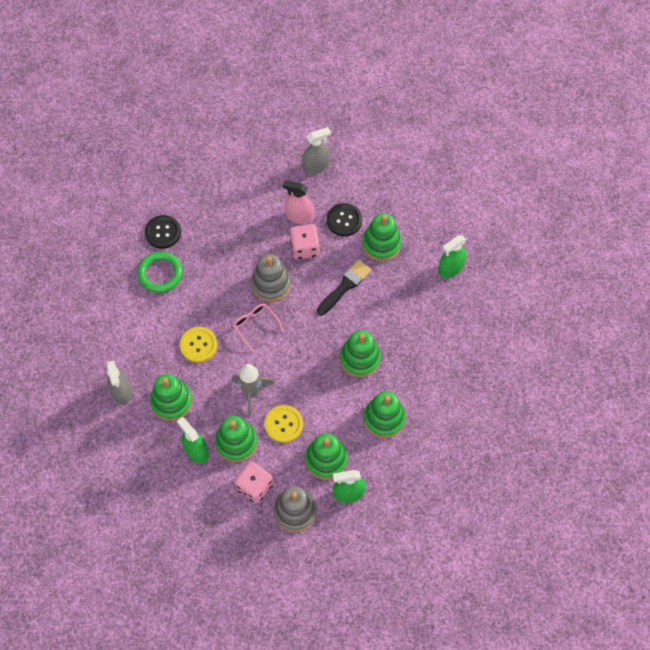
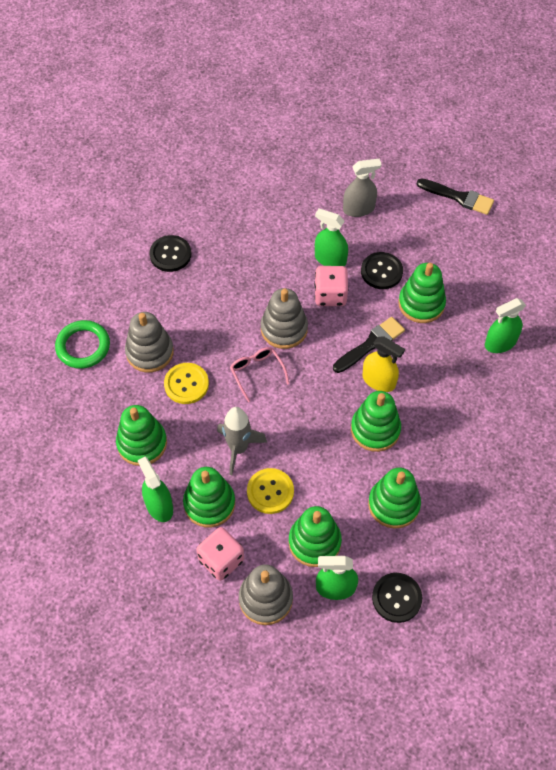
camera: 10 degrees right, 5 degrees down
grey spray bottle [107,360,132,405] -> none
green ring [137,251,183,293] -> green ring moved to [55,320,110,369]
pink spray bottle [283,180,314,224] -> green spray bottle [315,208,348,266]
none -> grey stacking toy [125,312,174,373]
none -> yellow spray bottle [363,336,405,392]
none -> black button [372,573,422,623]
none -> black brush [417,178,494,215]

